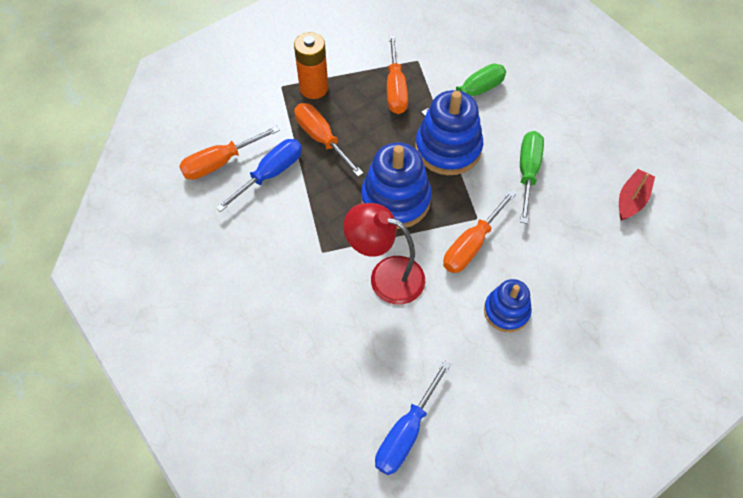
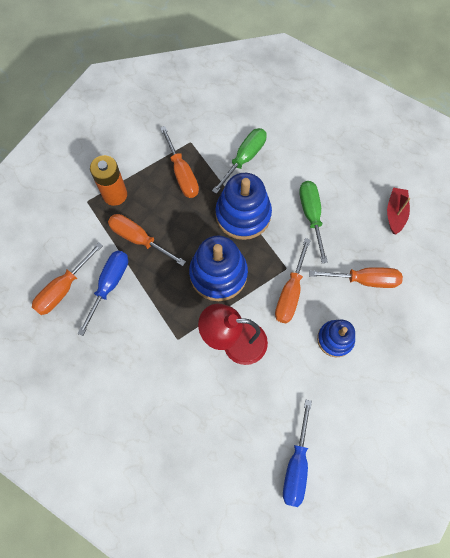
camera: 20 degrees left, 10 degrees up
none -> orange screwdriver [309,267,403,288]

